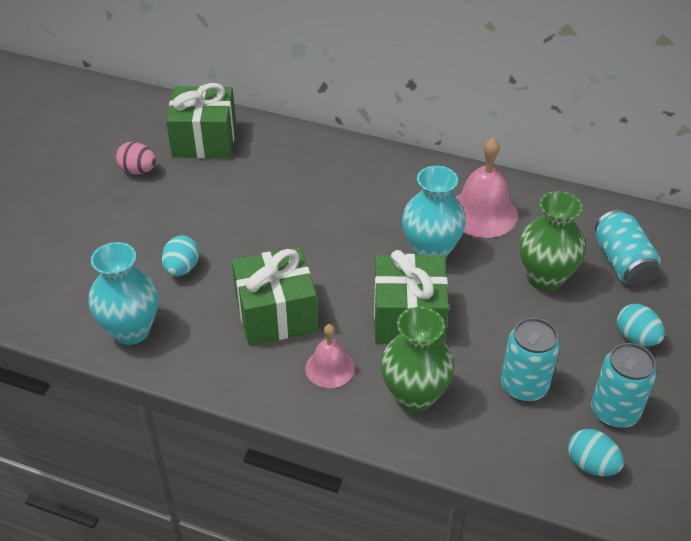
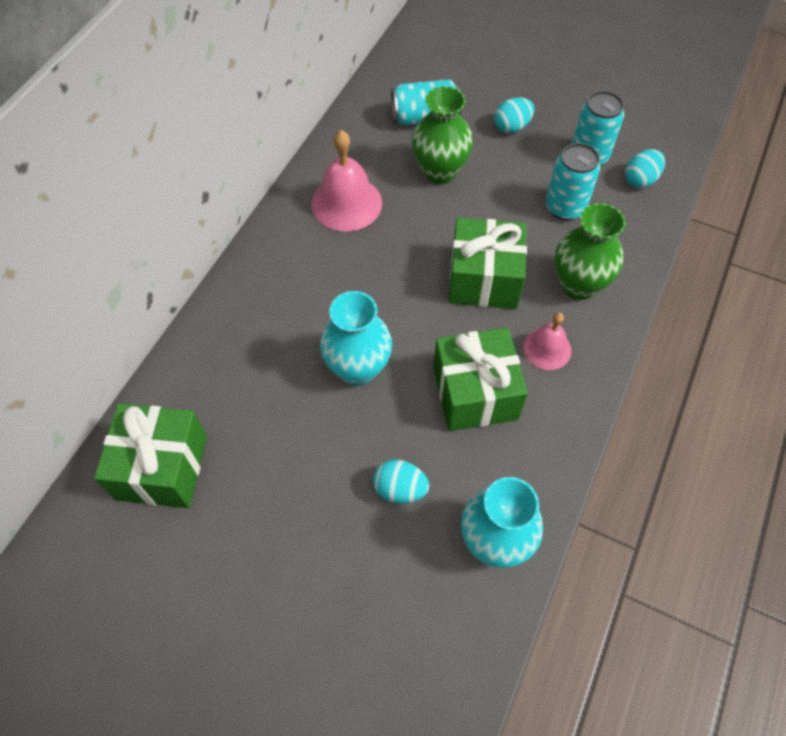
camera: 85 degrees left, 15 degrees up
pink egg [115,142,156,174] -> none
turquoise vase [402,166,466,259] -> turquoise vase moved to [320,291,392,386]

